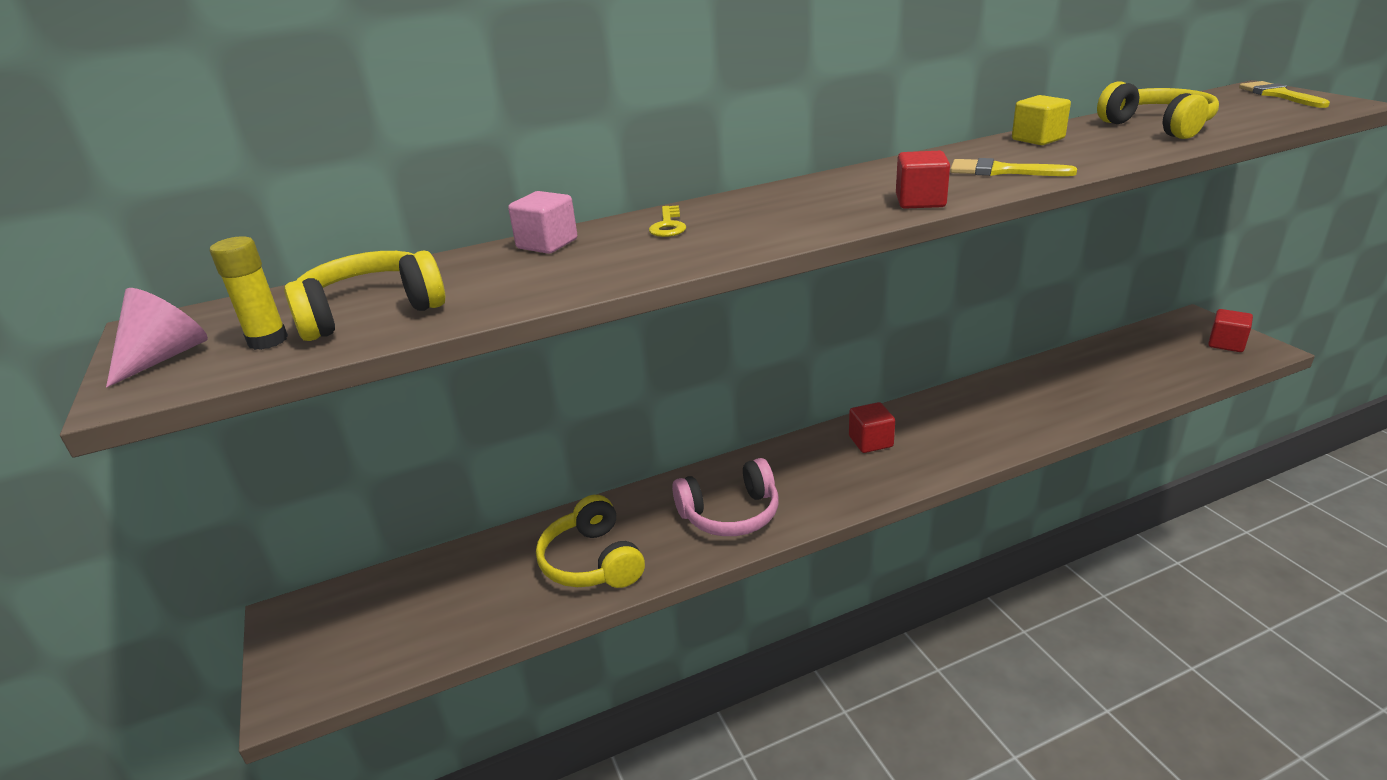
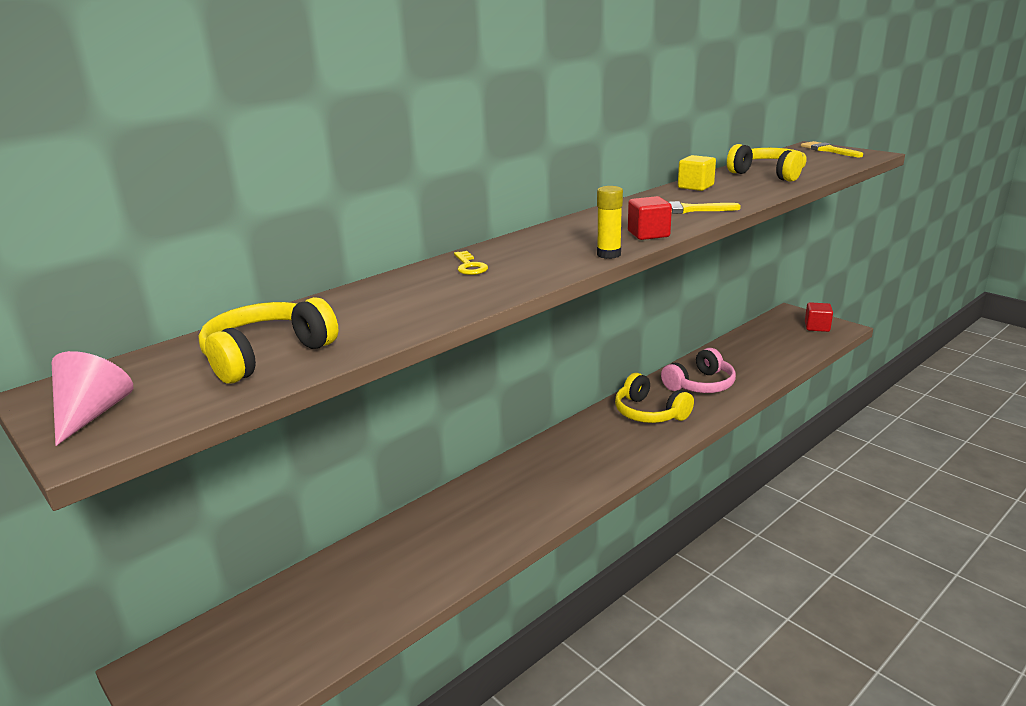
camera: 20 degrees left, 5 degrees down
yellow glue stick [210,237,288,350] -> yellow glue stick moved to [597,186,623,259]
pink cube [508,191,577,254] -> none
yellow headphones [536,495,645,588] -> yellow headphones moved to [615,373,694,423]
pink headphones [672,458,779,536] -> pink headphones moved to [661,348,736,393]
red cube [849,402,895,453] -> none

